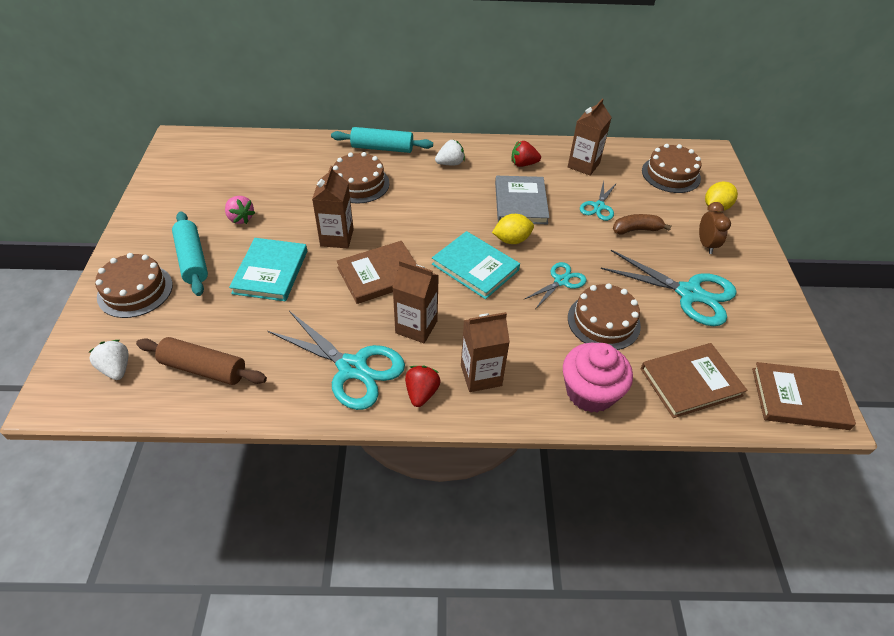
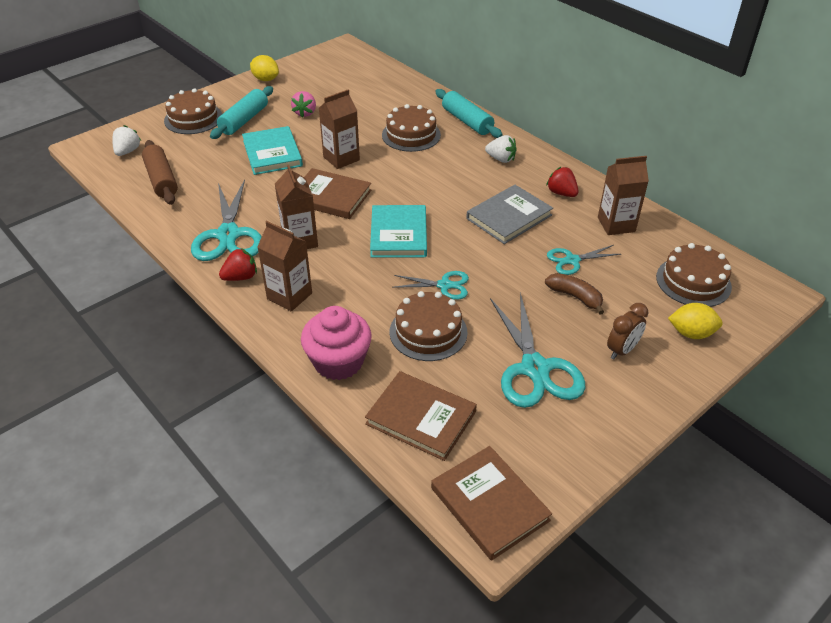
camera: 50 degrees right, 5 degrees down
turquoise book [229,238,307,301] -> turquoise book turned 75 degrees counterclockwise [242,126,303,175]
yellow lemon [492,214,534,244] -> yellow lemon moved to [250,55,279,81]

